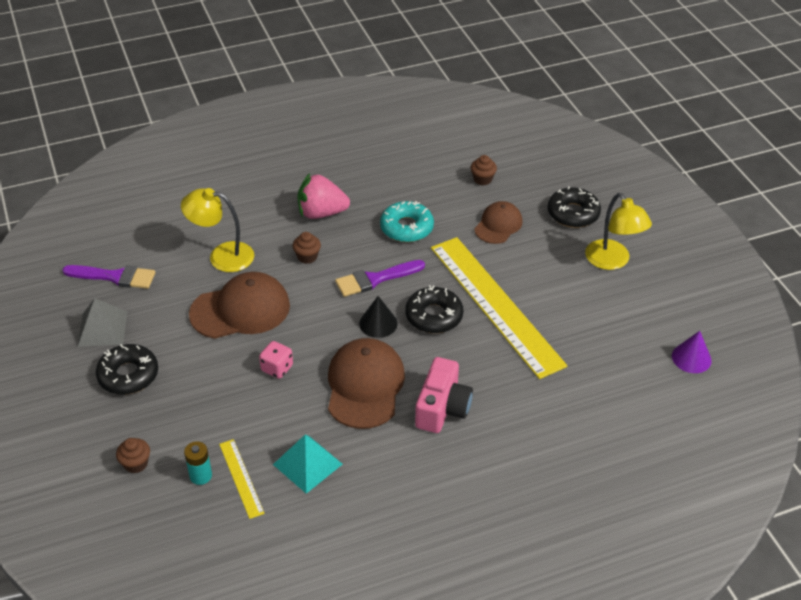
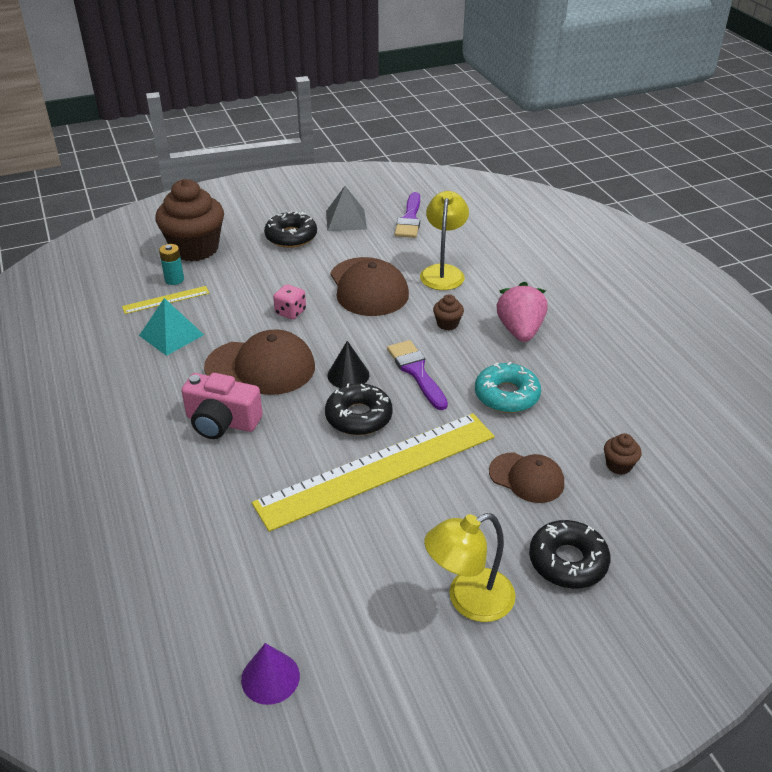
camera: 90 degrees right, 5 degrees down
brown cupcake [116,438,150,473] -> brown cupcake [155,179,224,262], size x2.42

